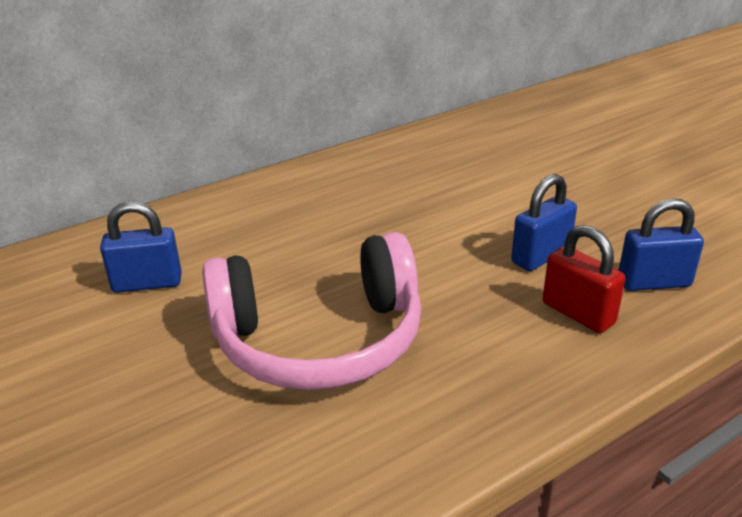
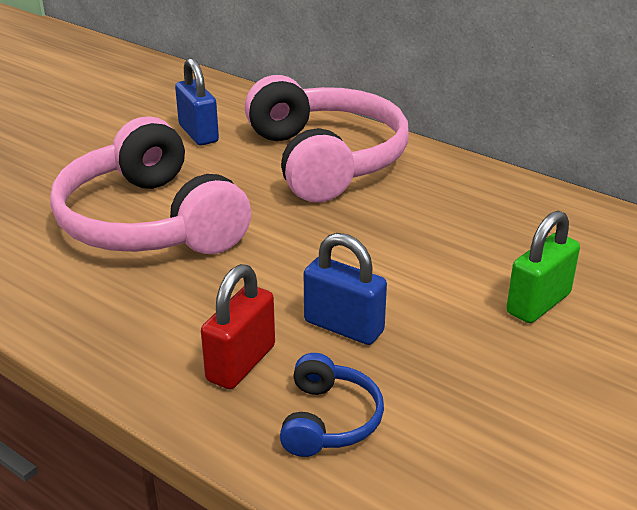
camera: 70 degrees right, 0 degrees up
blue padlock [619,198,704,291] -> blue headphones [280,353,384,457]
none -> pink headphones [244,75,409,203]
none -> green padlock [506,211,580,323]

